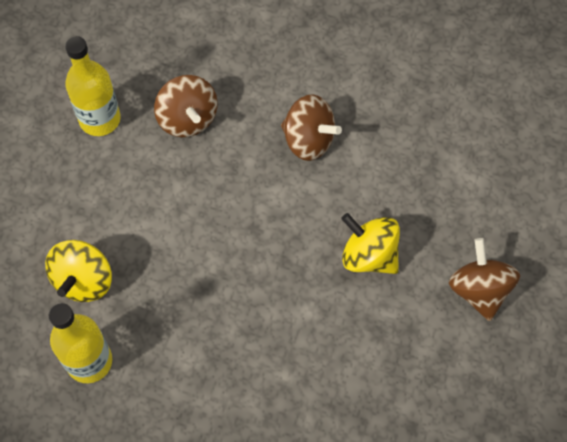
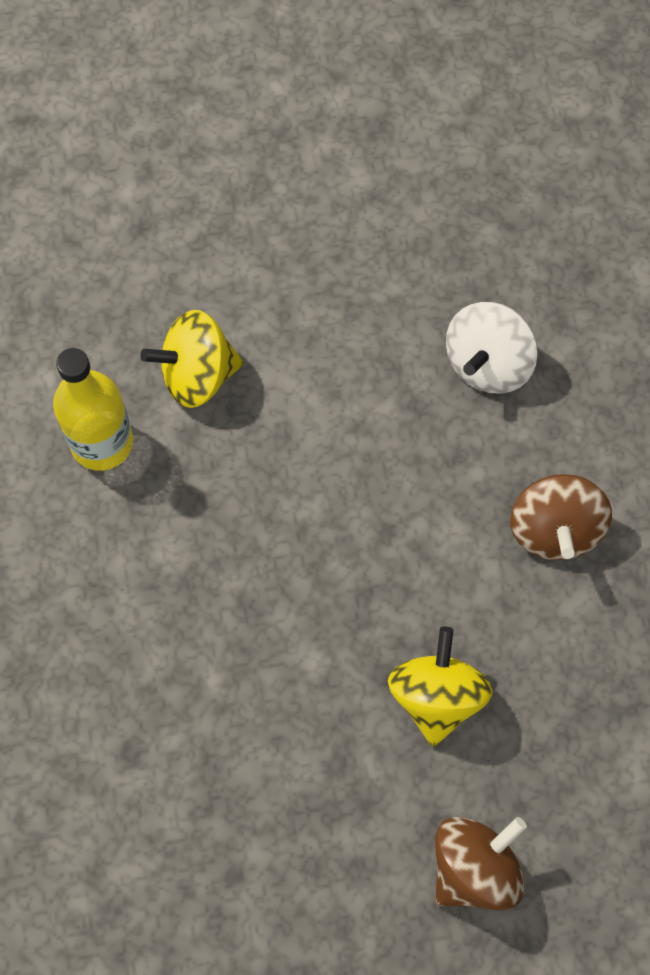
camera: 60 degrees right, 5 degrees up
yellow bottle [65,36,121,136] -> none
brown spinning top [154,75,218,137] -> white spinning top [446,302,538,394]

